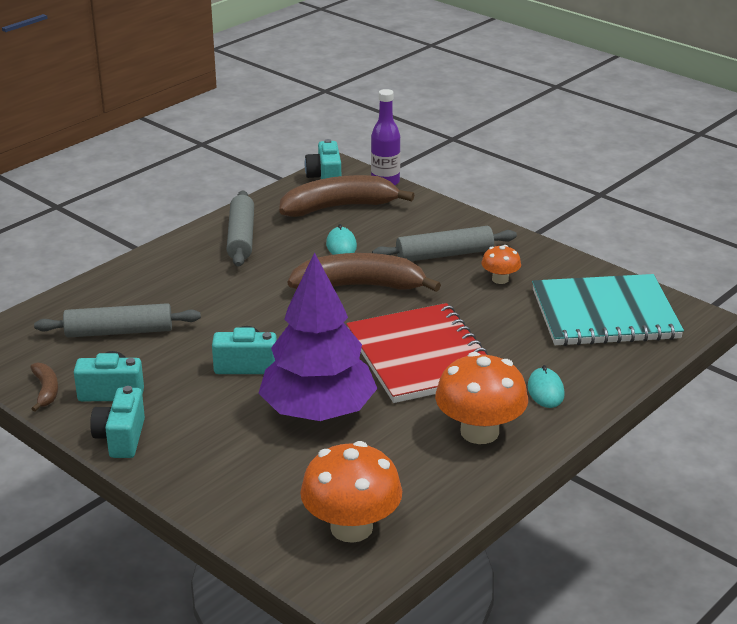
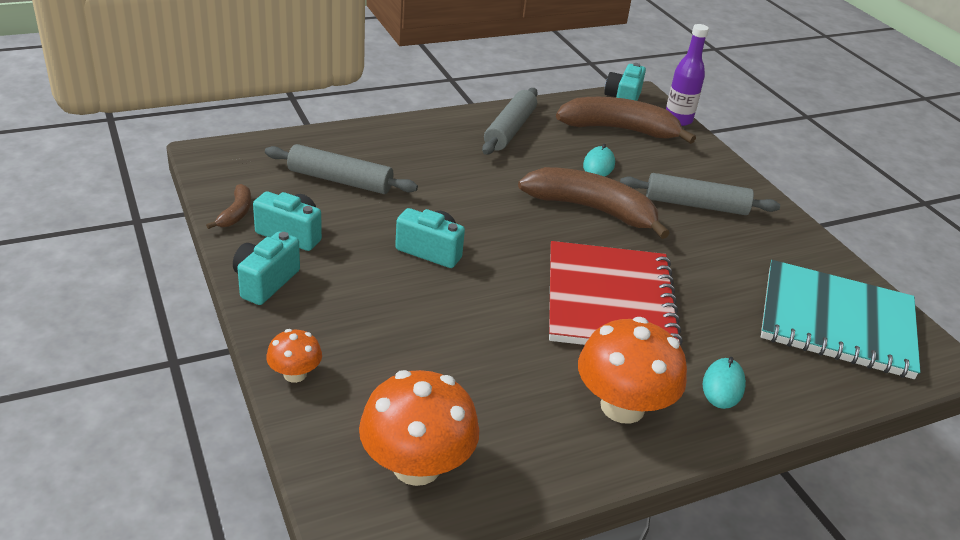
camera: 20 degrees right, 5 degrees up
purple tree [259,252,378,421] -> none
orange mushroom [482,245,521,284] -> orange mushroom moved to [266,329,322,383]

